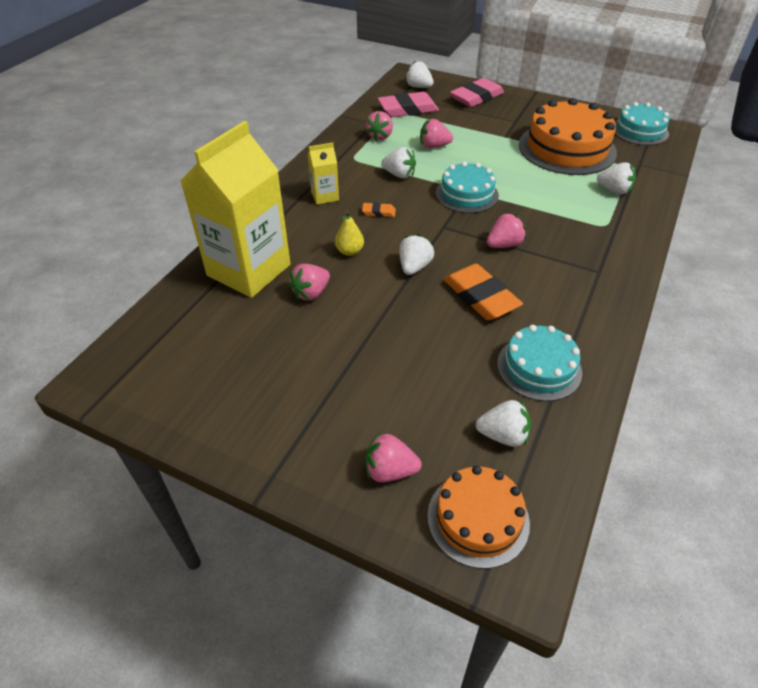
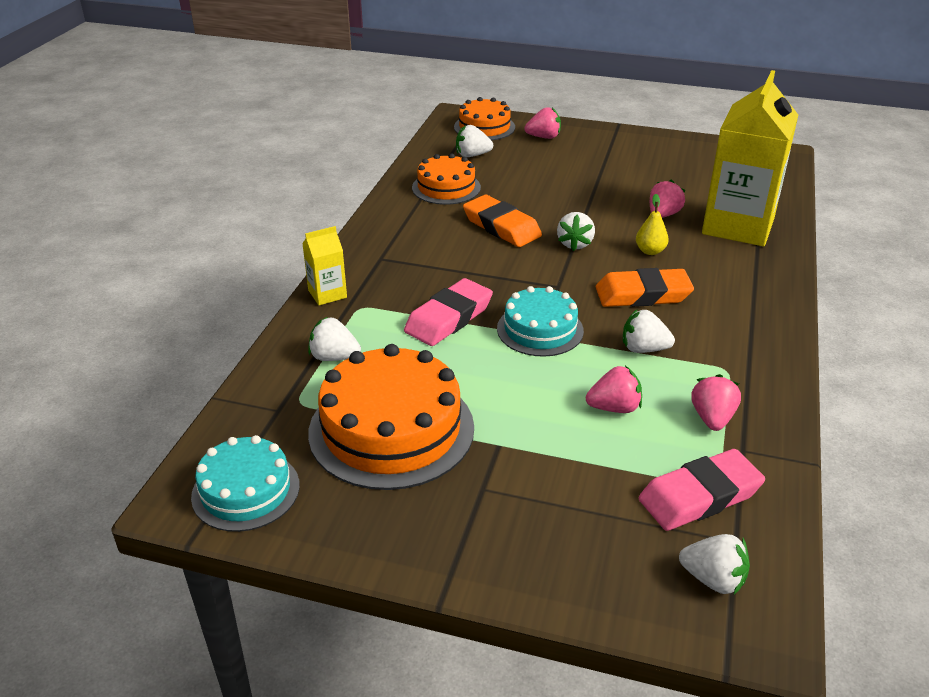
camera: 170 degrees right, 10 degrees down
yellow carton [308,143,339,204] -> yellow carton moved to [302,226,347,305]
orange eraser [362,202,396,217] -> orange eraser [596,268,694,307], size x2.17
pink eraser [450,78,504,107] -> pink eraser moved to [404,278,493,346]
pink strawberry [487,213,526,248] -> none
turquoise cake [497,325,582,401] -> orange cake [412,153,481,205]

